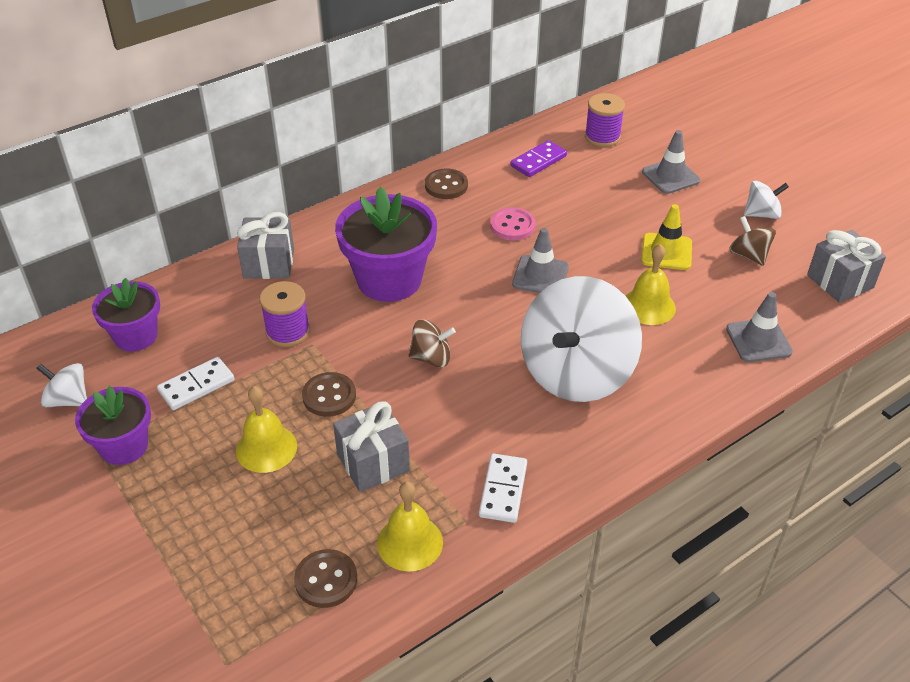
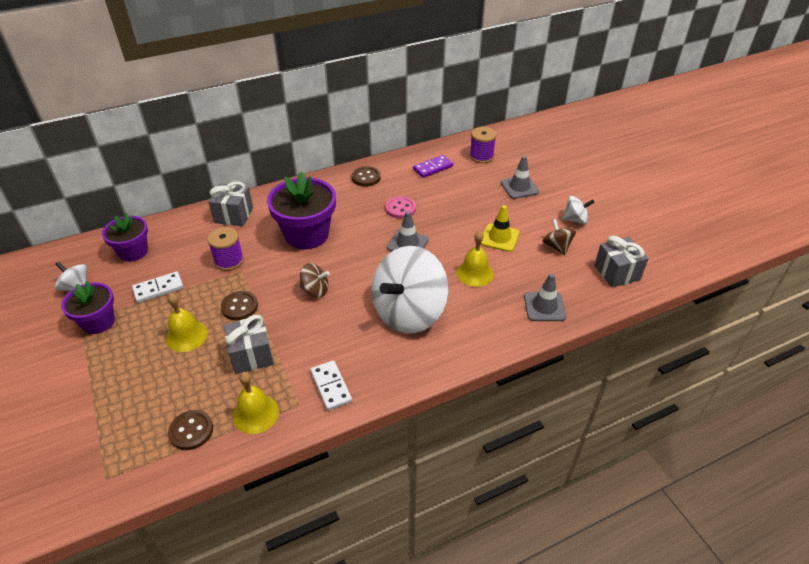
camera: 10 degrees right, 0 degrees up
white domino [479,454,527,523] -> white domino turned 45 degrees counterclockwise [310,360,352,411]

